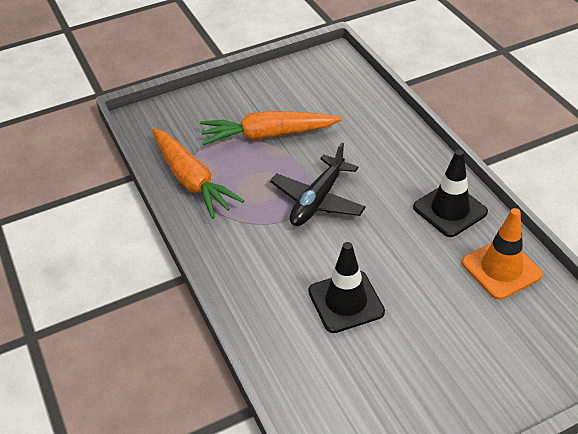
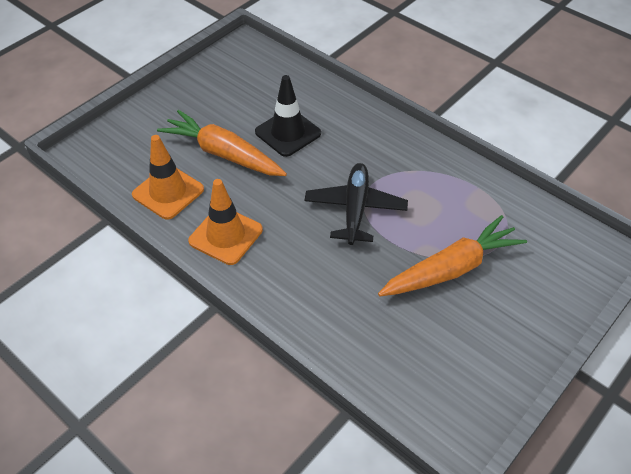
camera: 155 degrees right, 5 degrees up
orange carrot [152,128,244,219] -> orange carrot moved to [157,110,287,176]
black traffic cone [413,149,488,237] -> orange traffic cone [188,179,263,265]

